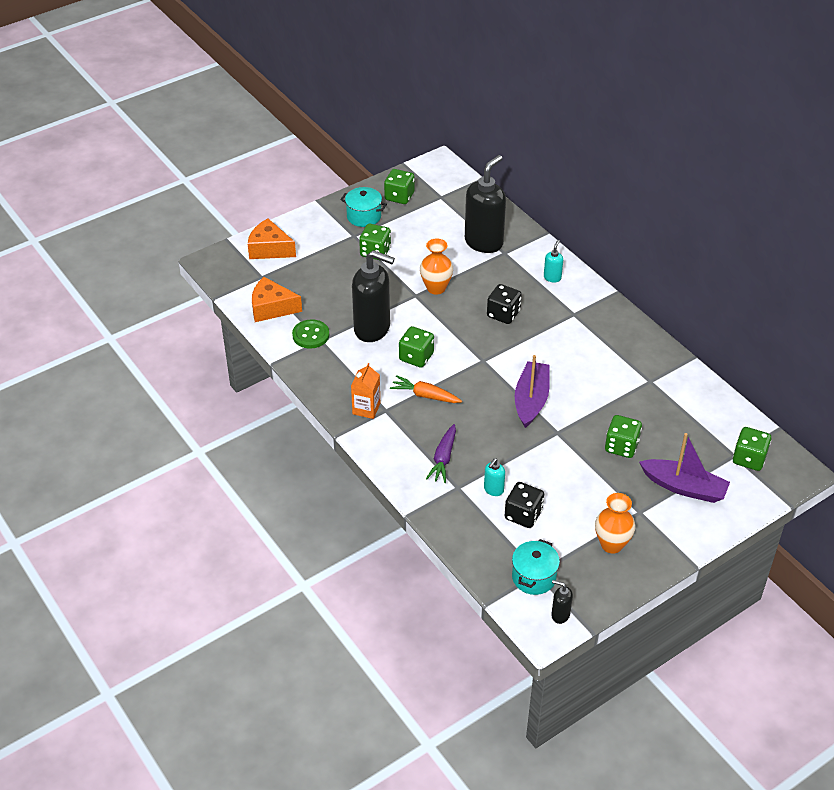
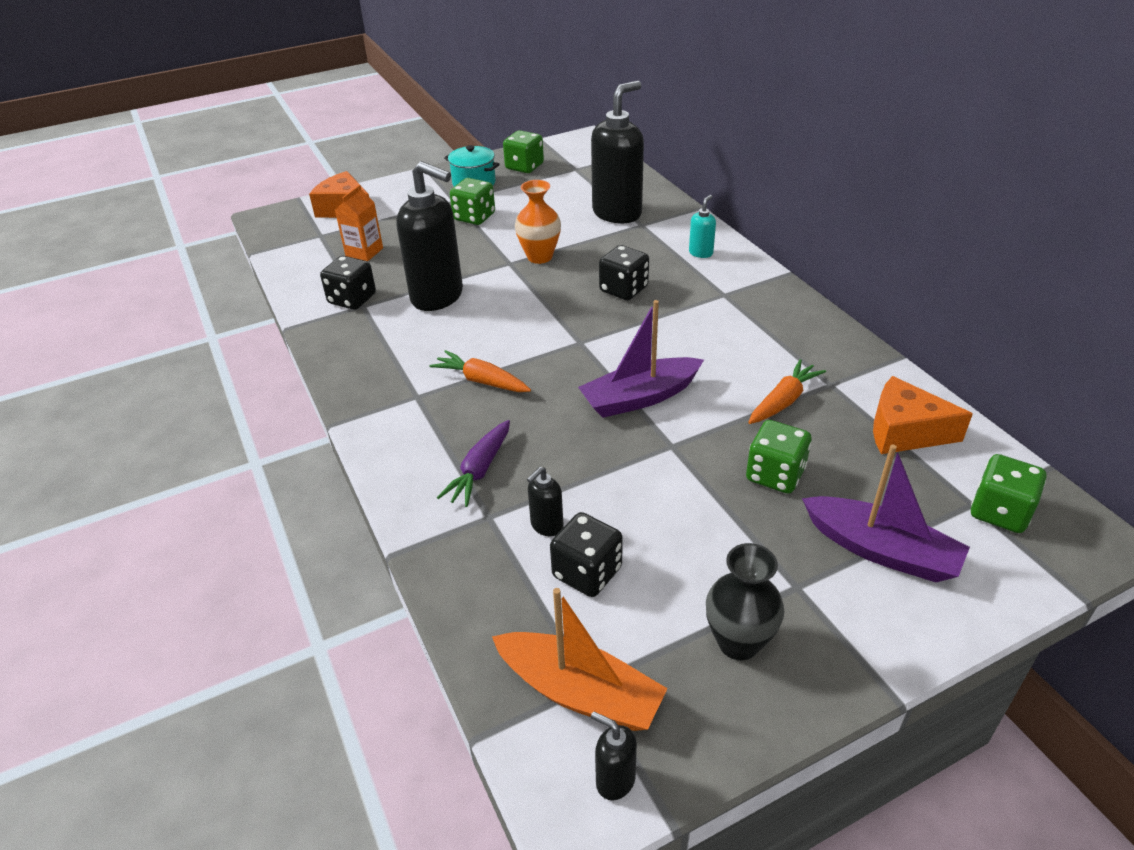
camera: 10 degrees right, 5 degrees down
orange cheese [252,277,302,322] -> orange cheese moved to [873,376,973,454]
green button [292,319,329,349] -> black dice [320,256,376,310]
orange carton [351,363,380,419] -> orange carton moved to [335,185,383,261]
green dice [399,326,434,368] -> none
turquoise soap dispenser [484,458,505,496] -> black soap dispenser [527,467,564,536]
turquoise pot [512,539,560,595] -> orange boat [492,588,668,731]
purple boat [515,355,550,428] -> purple boat turned 135 degrees counterclockwise [578,300,704,418]
orange vase [595,493,636,554] -> black vase [706,543,784,660]
none -> orange carrot [748,359,826,424]

